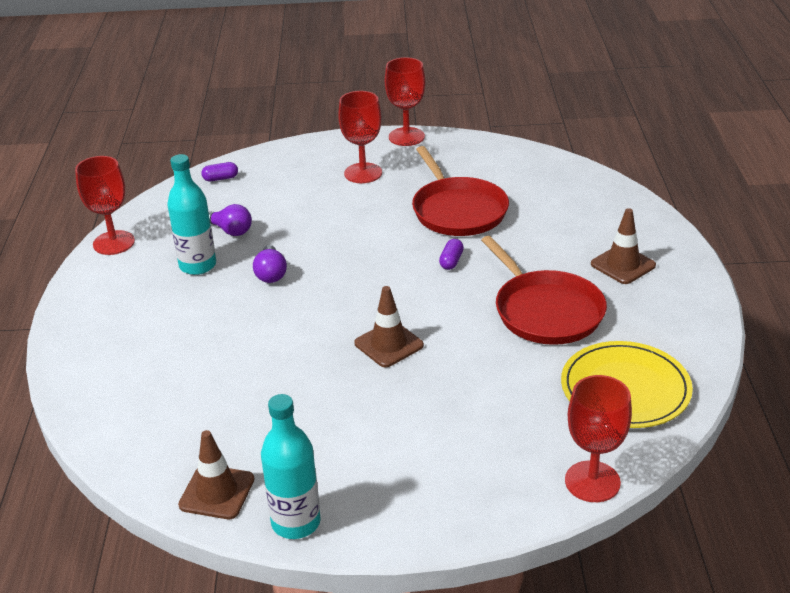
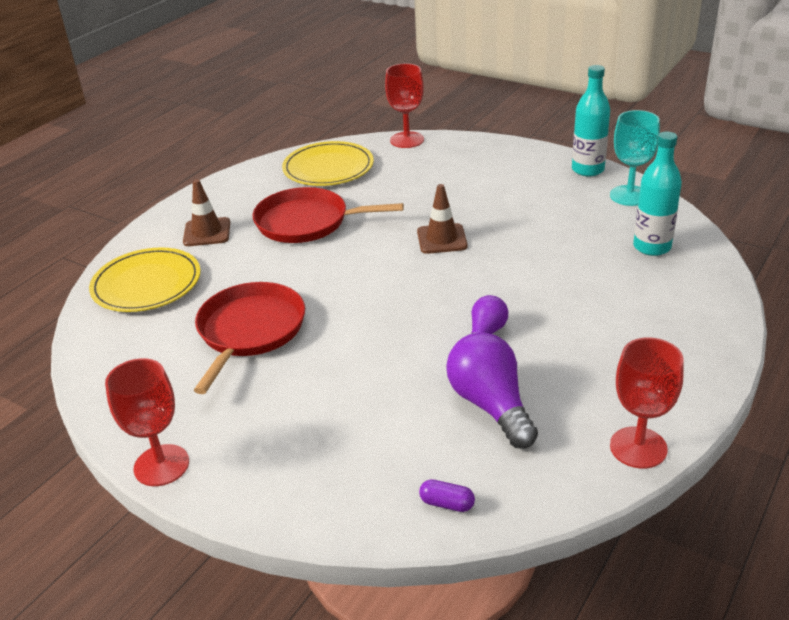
camera: 145 degrees left, 0 degrees up
turquoise bottle [167,154,216,275] -> turquoise bottle moved to [633,132,682,256]
brown traffic cone [178,430,254,519] -> turquoise goblet [610,110,660,206]
purple light bulb [208,204,252,236] -> purple light bulb [446,332,538,449], size x1.74
red goblet [338,91,382,183] -> none
purple capsule [439,239,464,270] -> none
red pan [481,236,607,345] -> red pan turned 90 degrees counterclockwise [253,187,404,243]
none -> yellow plate [89,247,201,312]

